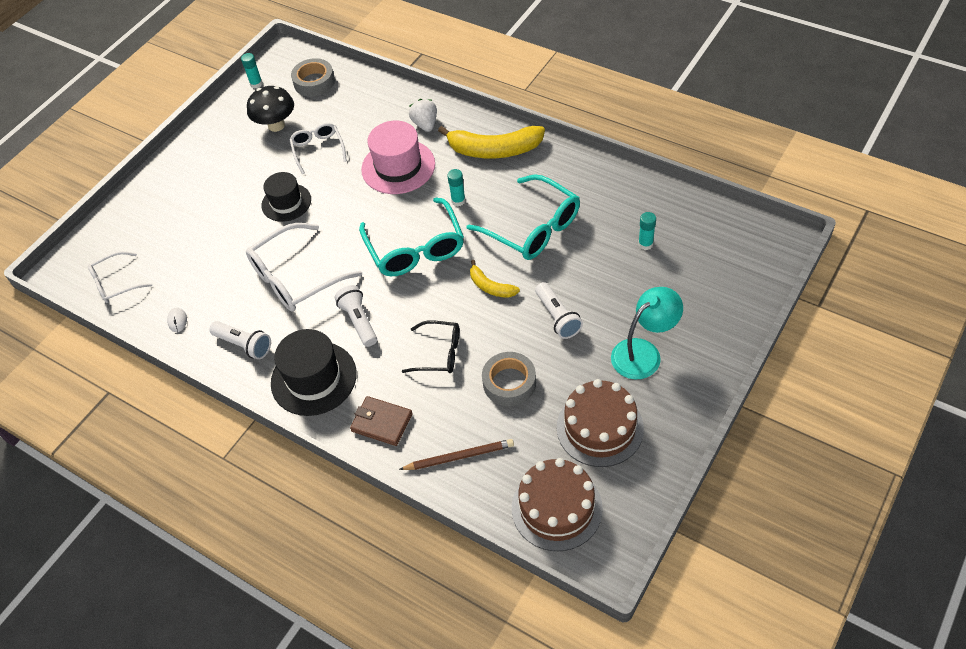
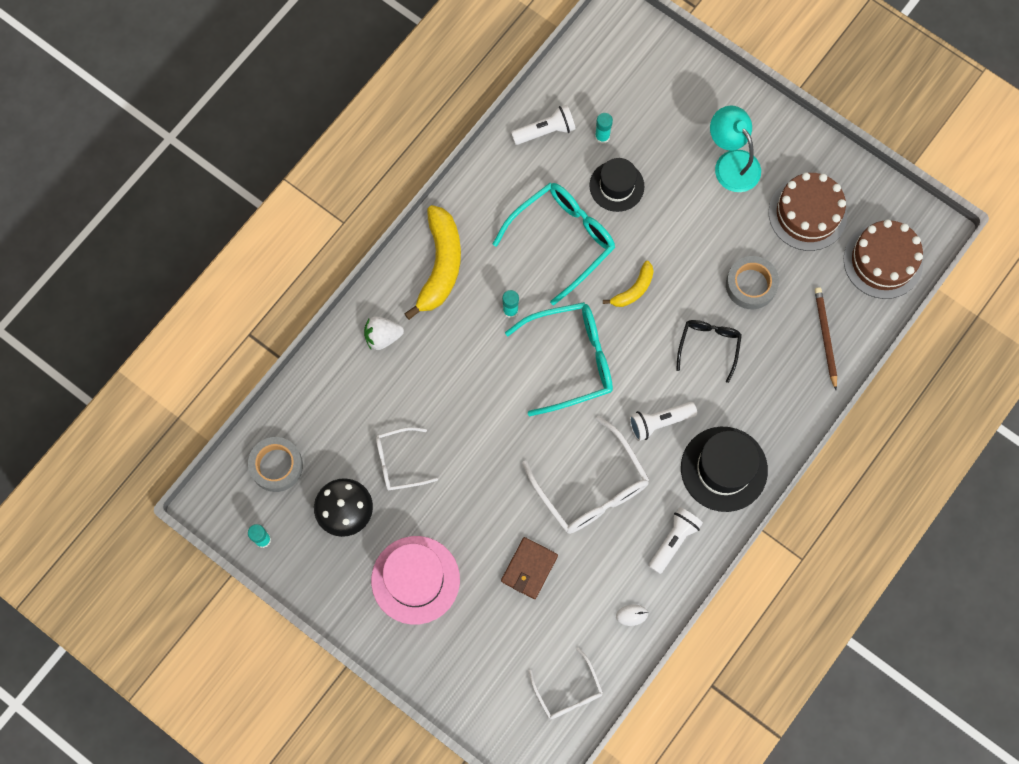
camera: 90 degrees left, 20 degrees up
black hat [261,172,311,222] -> black hat moved to [589,158,644,212]
brown wallet [350,396,413,446] -> brown wallet moved to [501,537,558,599]
pink hat [361,121,435,194] -> pink hat moved to [371,536,460,625]
white flashlight [535,282,583,339] -> white flashlight moved to [511,105,576,145]

